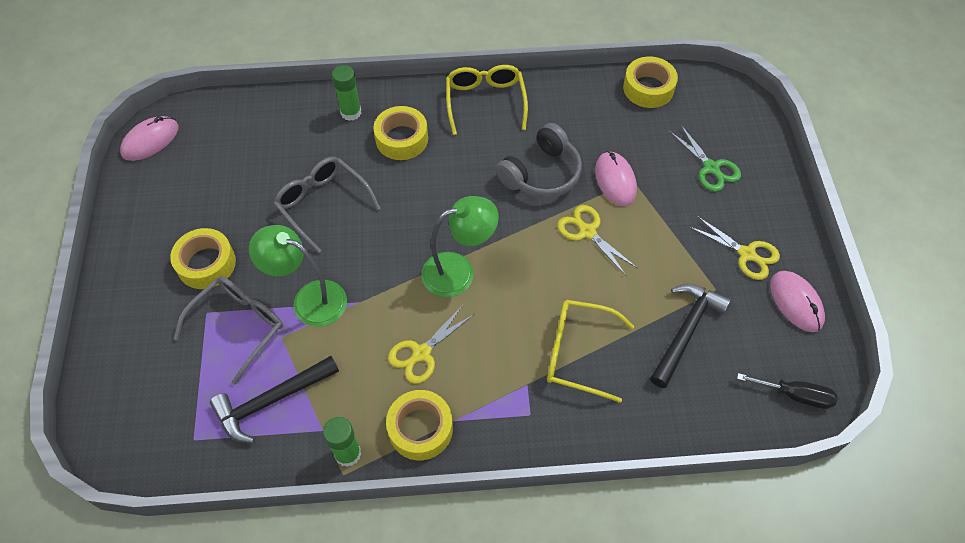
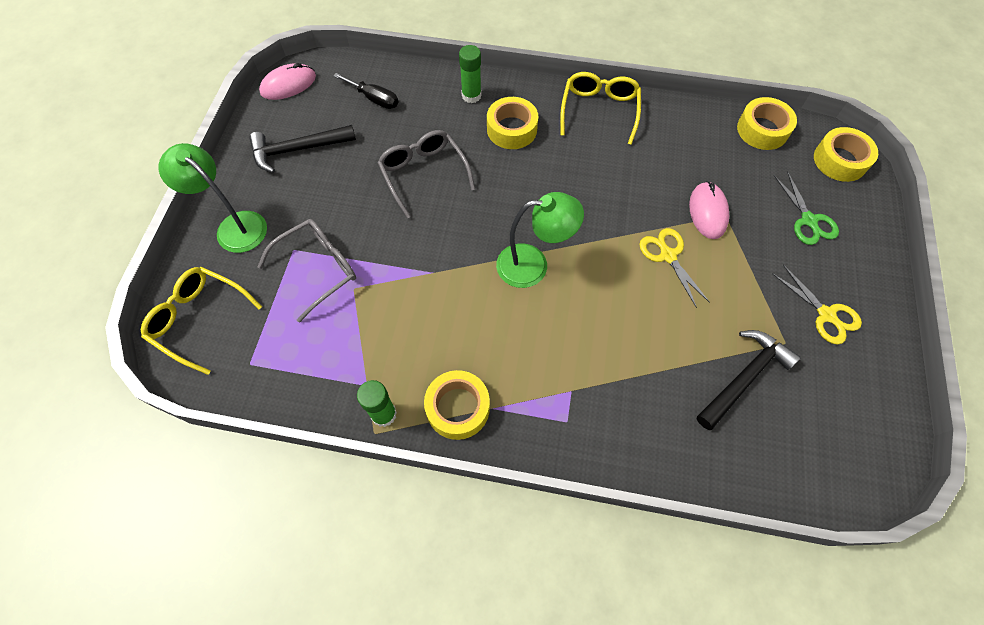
camera: 15 degrees right, 5 degrees up
yellow tape [170,228,236,289] -> yellow tape moved to [814,127,878,182]
black hammer [210,356,339,443] -> black hammer moved to [249,125,356,173]
green lamp [249,225,347,327] -> green lamp moved to [158,143,267,253]
yellow scissors [388,305,475,384] -> none
grey headphones [496,123,582,198] -> none
yellow glasses [547,300,634,403] -> yellow glasses moved to [141,267,262,375]
black screwdriver [737,373,838,409] -> black screwdriver moved to [333,73,398,109]
pink mouse [770,271,825,332] -> none

